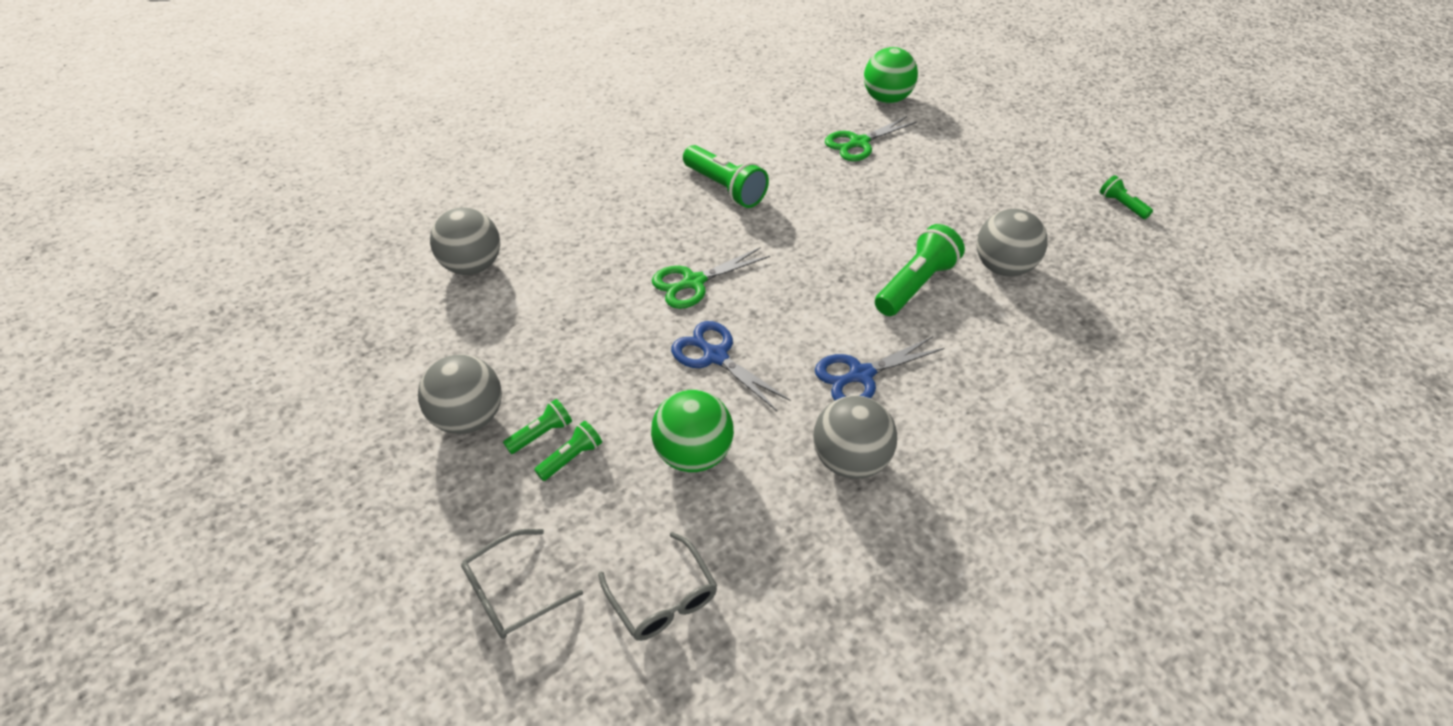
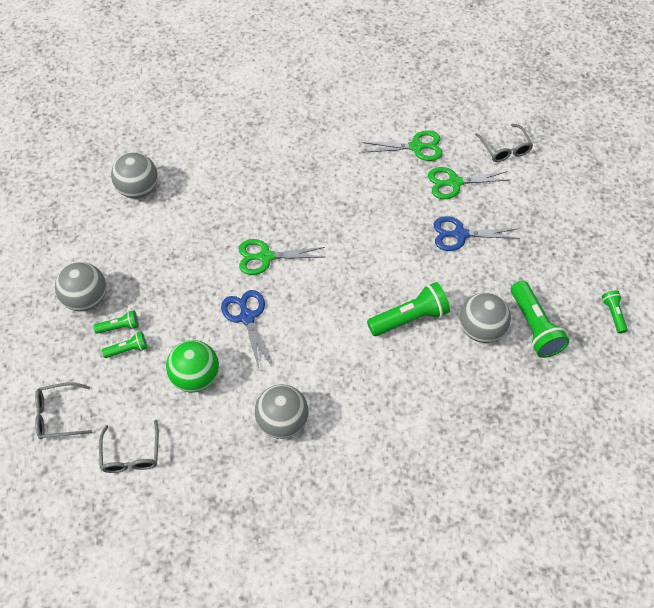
camera: 25 degrees right, 10 degrees up
green flashlight [683,145,769,208] -> green flashlight moved to [511,281,569,358]
blue scissors [815,336,945,400] -> blue scissors moved to [433,216,520,251]
green ball [864,47,918,104] -> grey glasses [475,124,533,162]
none -> green scissors [362,130,443,161]

